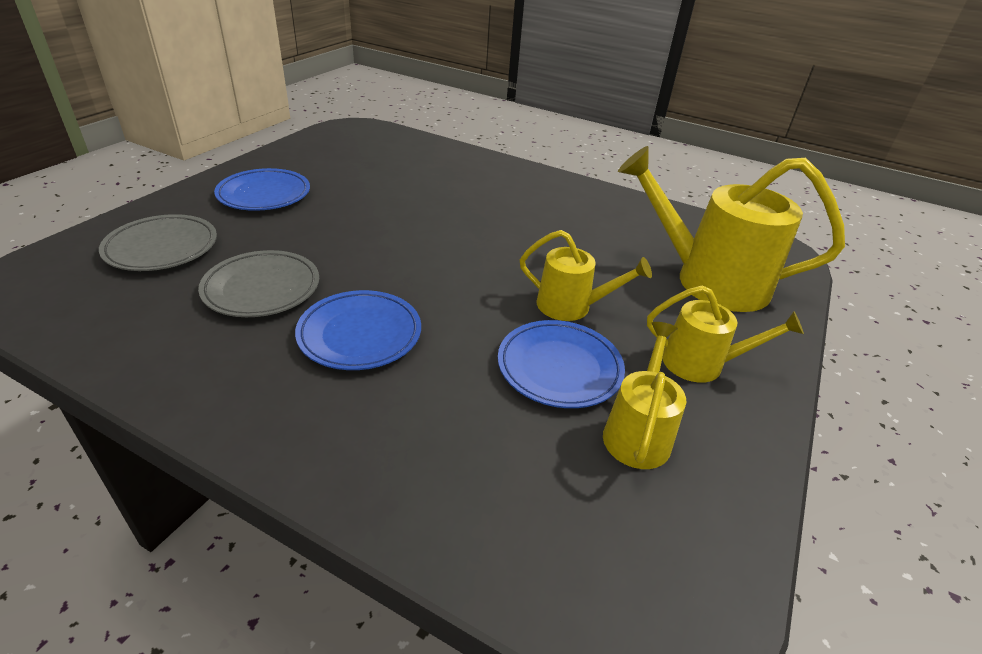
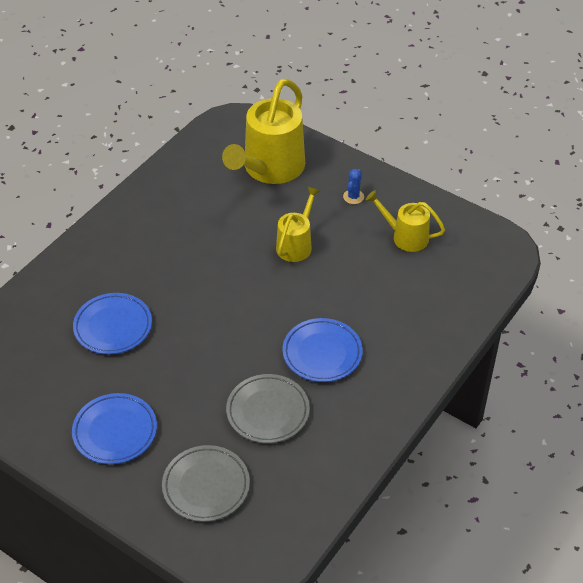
camera: 80 degrees left, 10 degrees up
blue plate [498,320,625,408] -> blue plate moved to [73,293,152,354]
yellow watering can [647,285,804,383] -> blue cactus [343,169,364,204]

